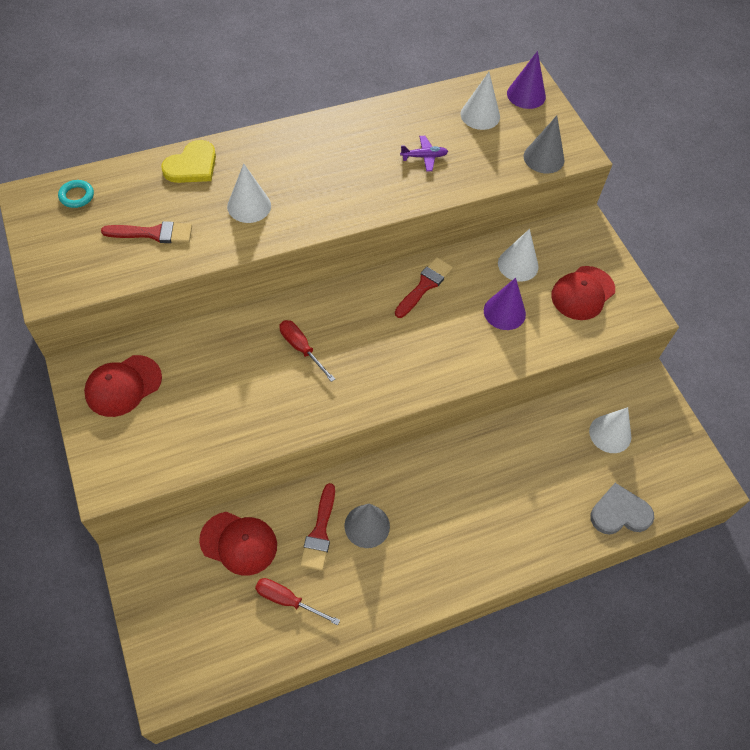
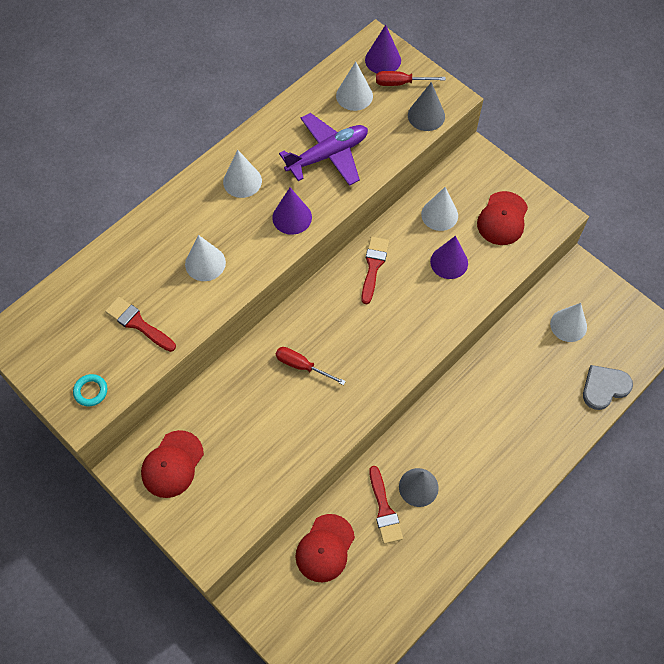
camera: 20 degrees left, 5 degrees up
turquoise ring [58,180,94,208] -> turquoise ring moved to [73,374,107,406]
red brush [101,221,192,243] -> red brush turned 120 degrees counterclockwise [105,297,176,352]
yellow heart [161,140,216,183] -> none
red cap [199,512,277,576] -> red cap turned 120 degrees clockwise [295,514,355,582]
red screwdriver [255,578,340,625] -> red screwdriver moved to [376,71,446,86]
purple plane [400,136,448,172] -> purple plane [279,113,368,186], size x2.13
none -> white cone [223,150,262,198]
none -> purple cone [272,188,312,235]

